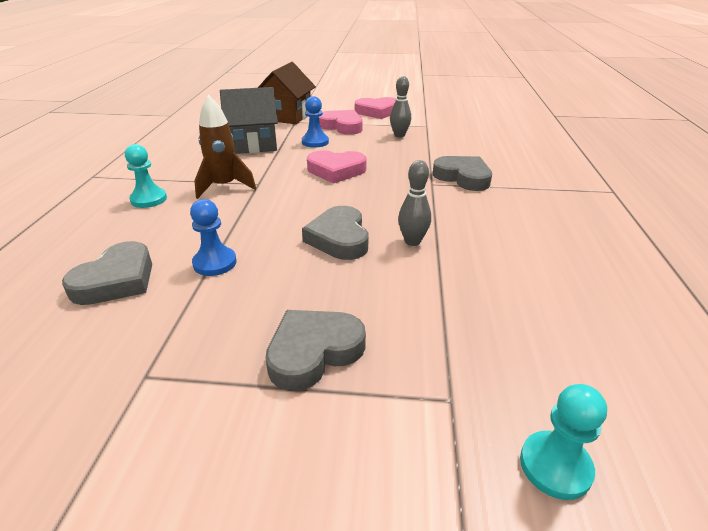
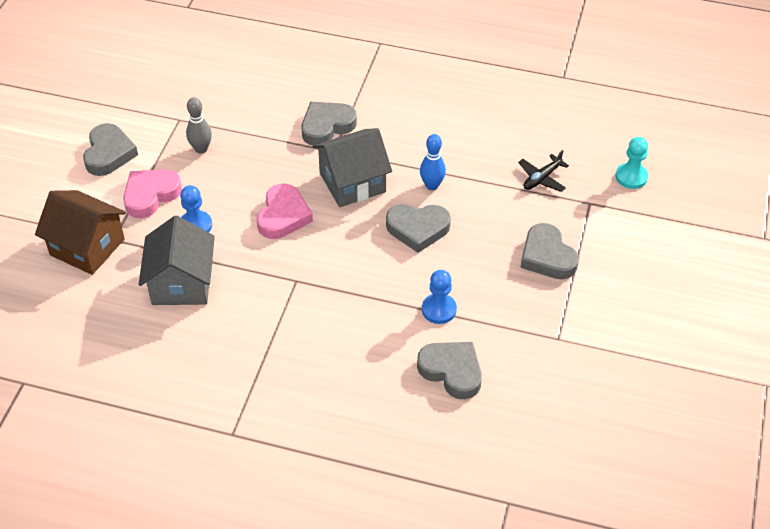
camera: 80 degrees left, 15 degrees up
turquoise pawn [125,144,167,208] -> none
brown rocket [194,95,256,199] -> none
pink heart [355,97,396,119] -> grey heart [83,123,138,176]
grey bowling pin [398,160,431,246] -> blue bowling pin [420,134,446,190]
none -> grey house [313,128,392,207]
none -> black plane [518,150,569,192]

